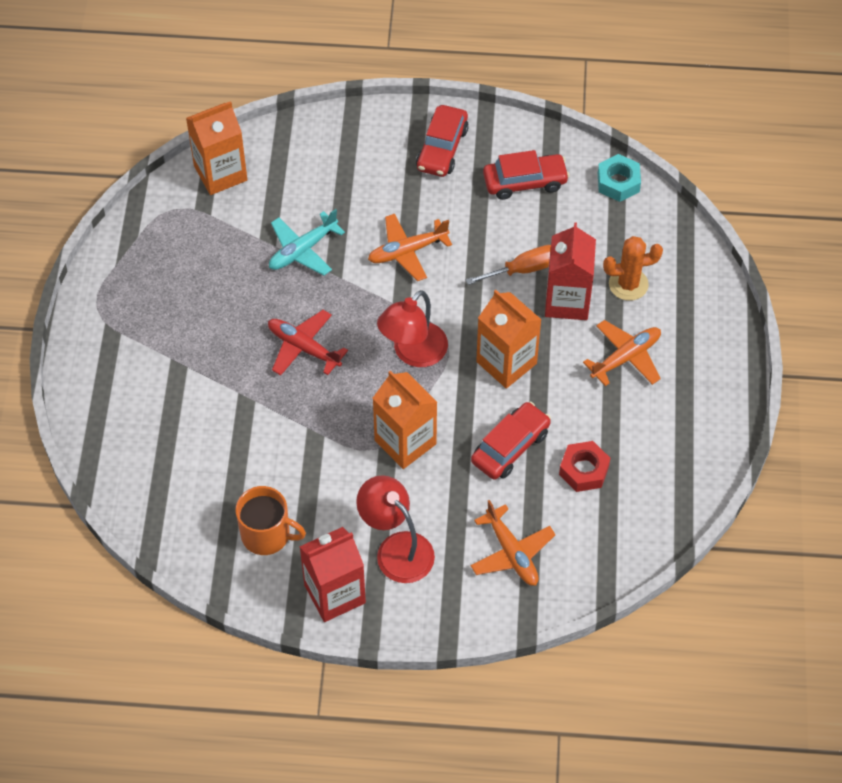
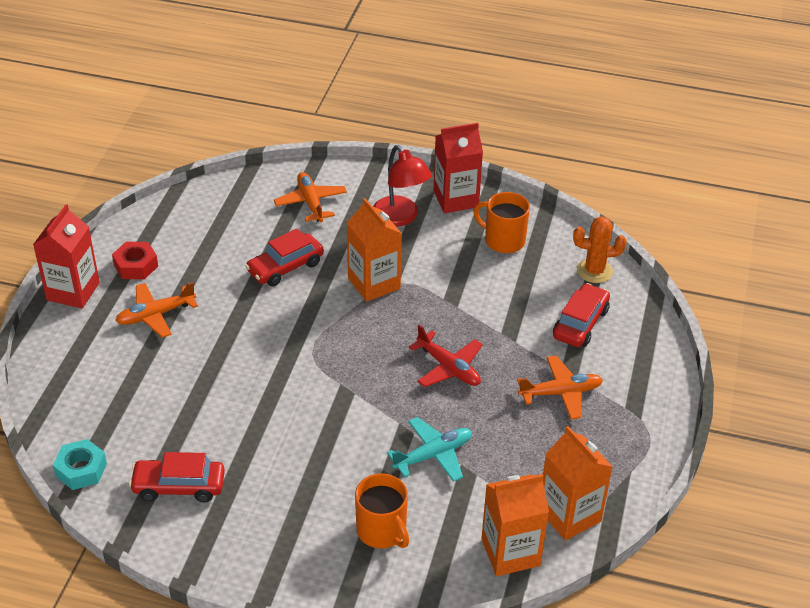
camera: 170 degrees left, 15 degrees down
orange plane [368,214,452,281] -> orange plane moved to [517,356,603,419]
red lamp [377,290,448,367] -> none
red car [416,105,469,177] -> red car moved to [553,283,610,347]
orange screwdriver [466,245,551,285] -> none
orange carton [476,290,542,389] -> orange carton moved to [543,426,613,541]
red carton [545,222,596,320] -> red carton moved to [33,204,100,308]
red nut [559,441,610,492] -> red nut moved to [112,242,158,279]
orange cactus [603,236,663,301] -> orange cactus moved to [573,216,627,283]
none -> orange mug [355,473,409,548]

